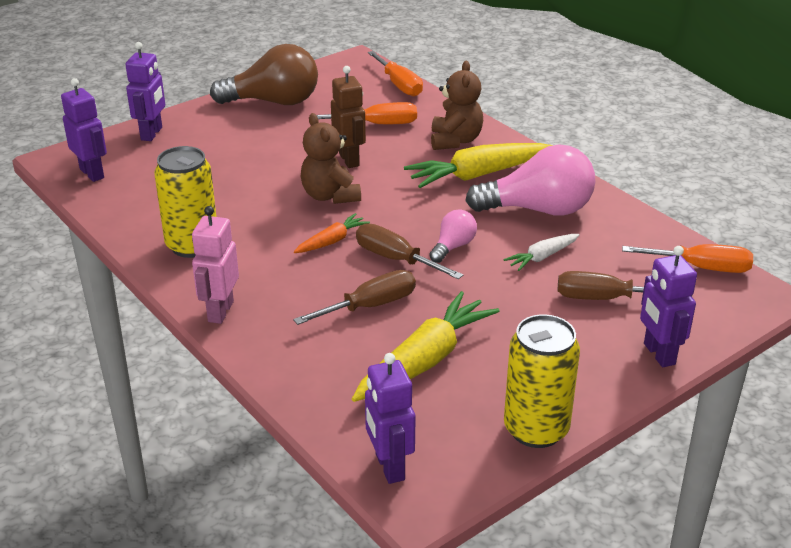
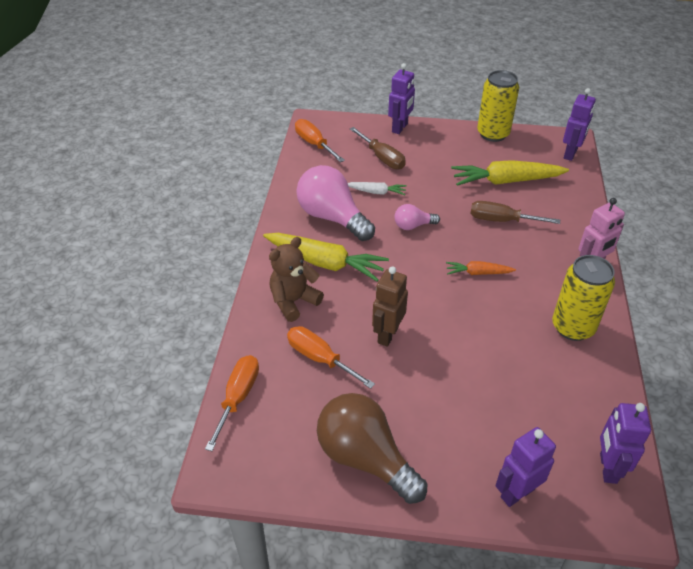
camera: 135 degrees left, 10 degrees up
brown teddy bear [301,113,361,204] -> none
brown screwdriver [356,223,463,279] -> none

